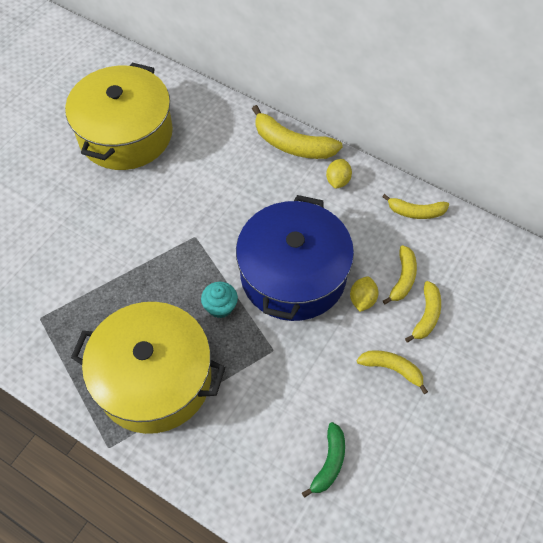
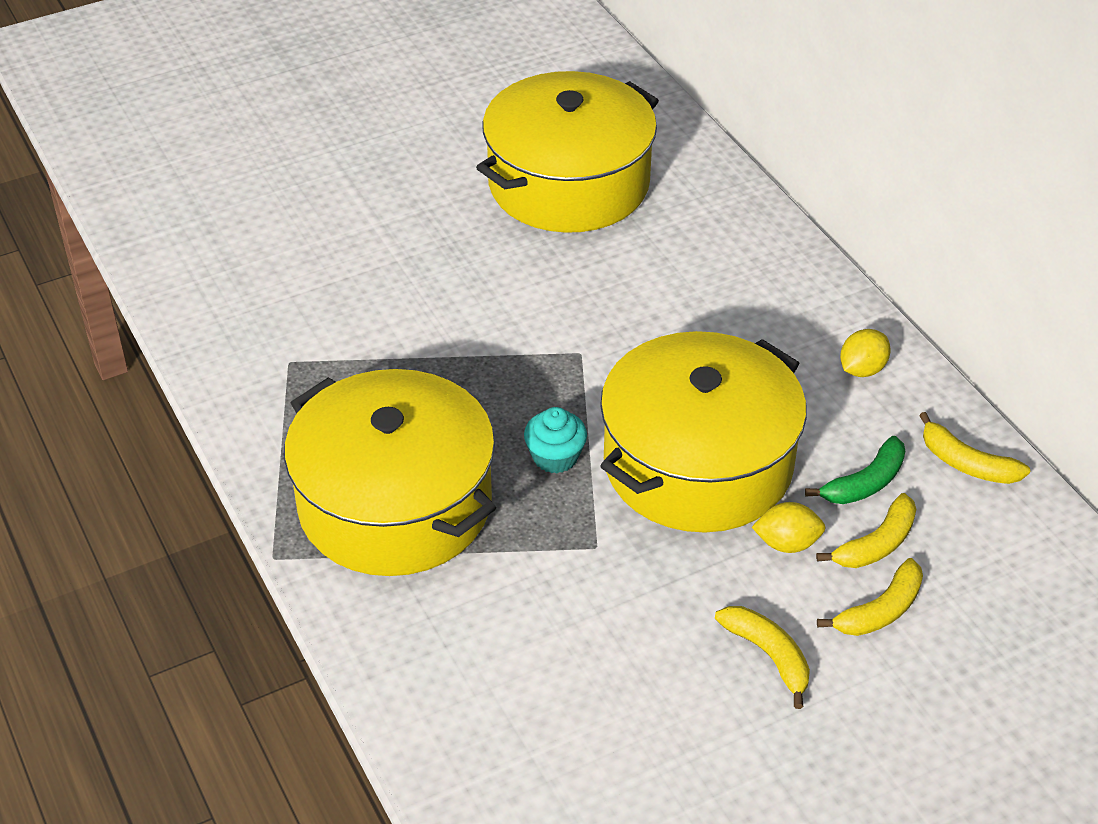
camera: 30 degrees right, 15 degrees down
blue pot [236,195,354,321] -> yellow pot [600,331,807,533]
yellow banana [252,105,343,159] -> none
green banana [302,422,345,498] -> green banana moved to [805,436,905,504]
yellow lemon [350,276,379,312] -> yellow lemon turned 45 degrees clockwise [752,502,826,553]

